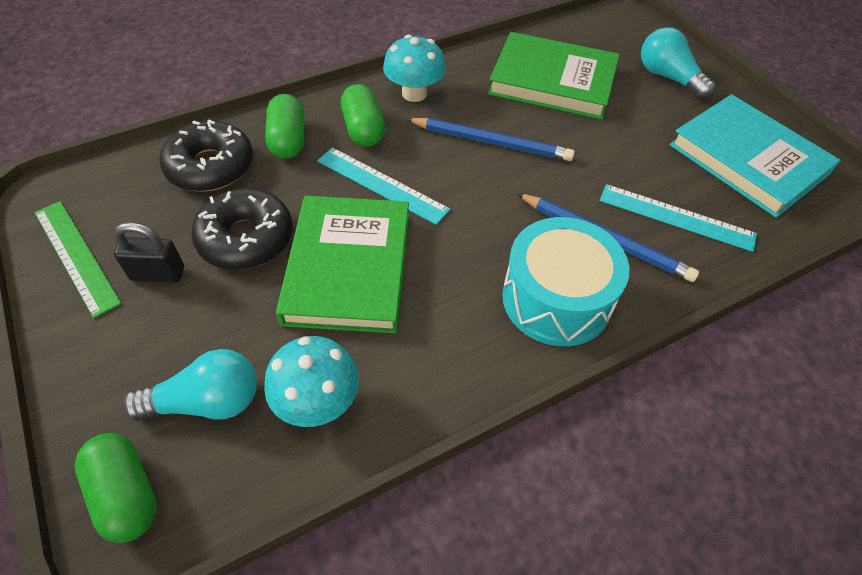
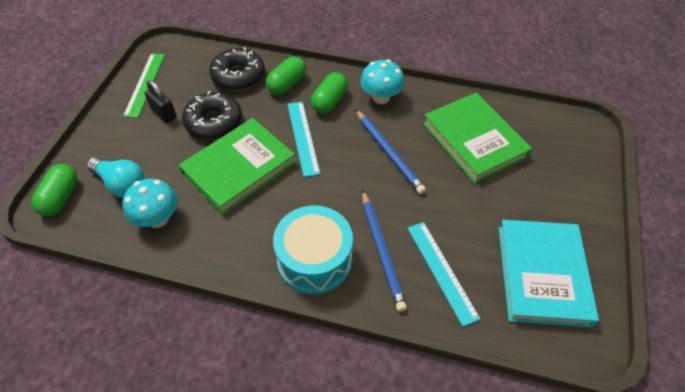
camera: 45 degrees right, 0 degrees up
turquoise light bulb [641,27,716,99] -> none

